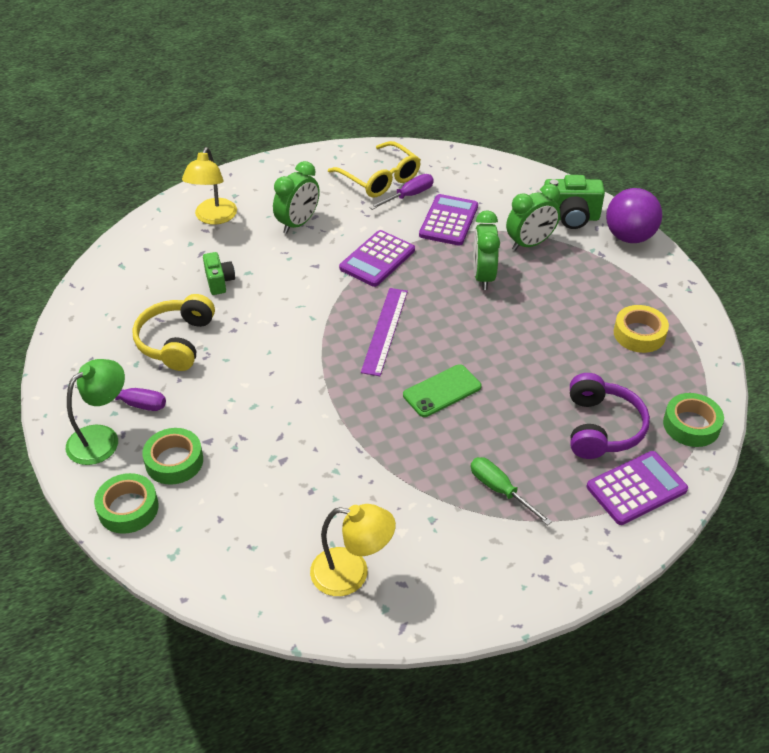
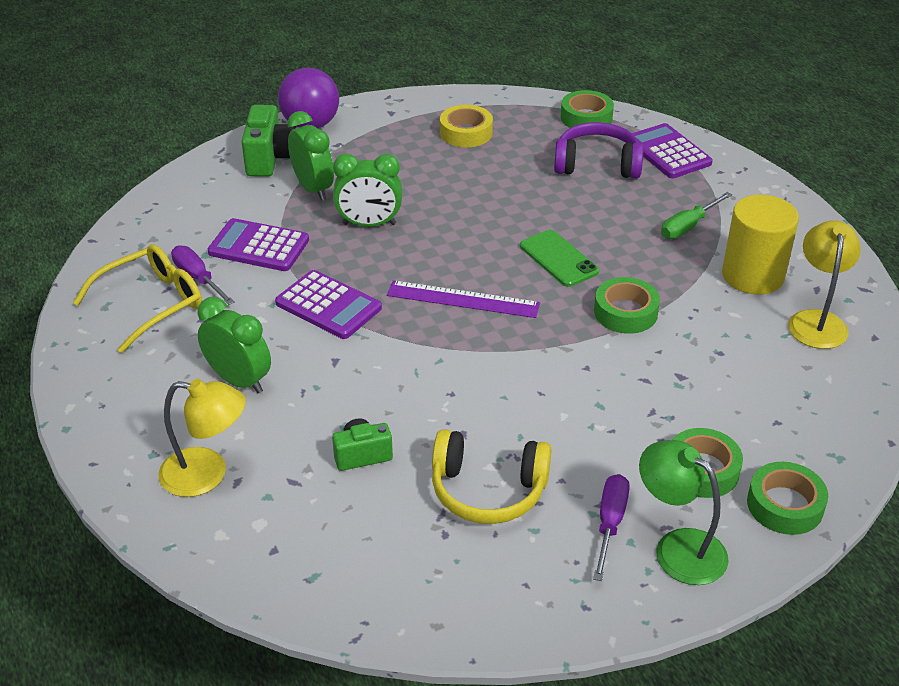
camera: 90 degrees left, 5 degrees down
none -> green tape [594,277,660,334]
none -> yellow cylinder [722,195,799,295]

